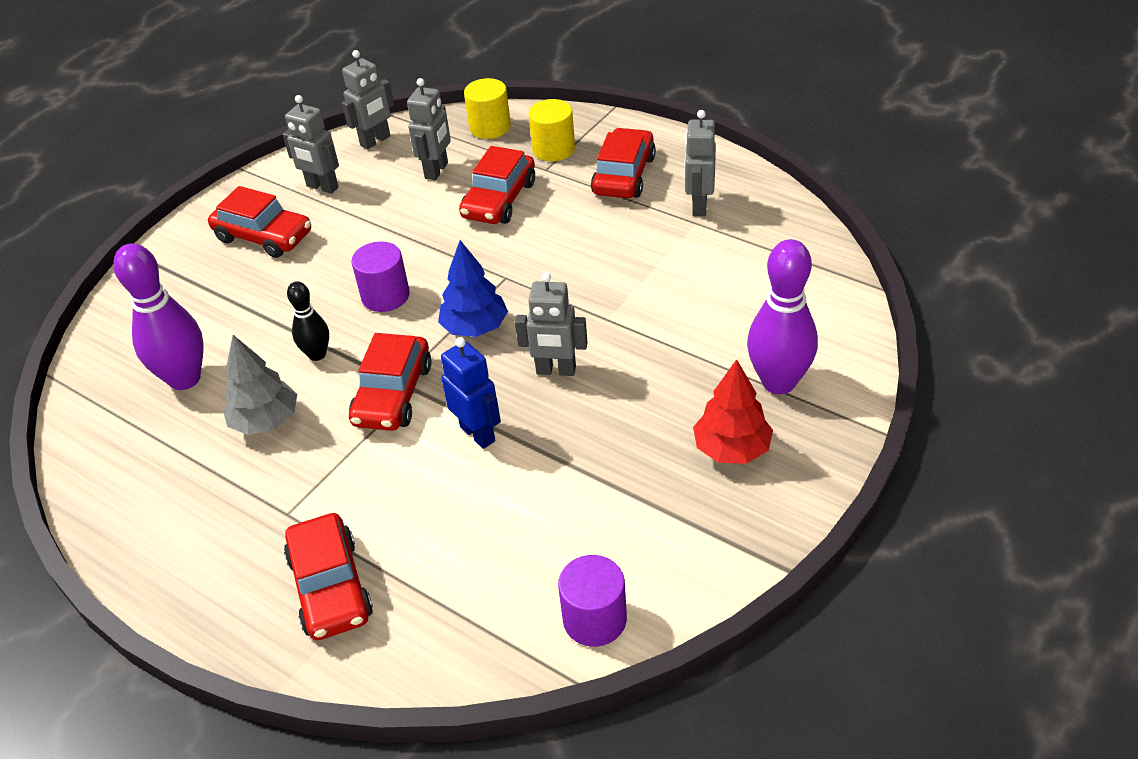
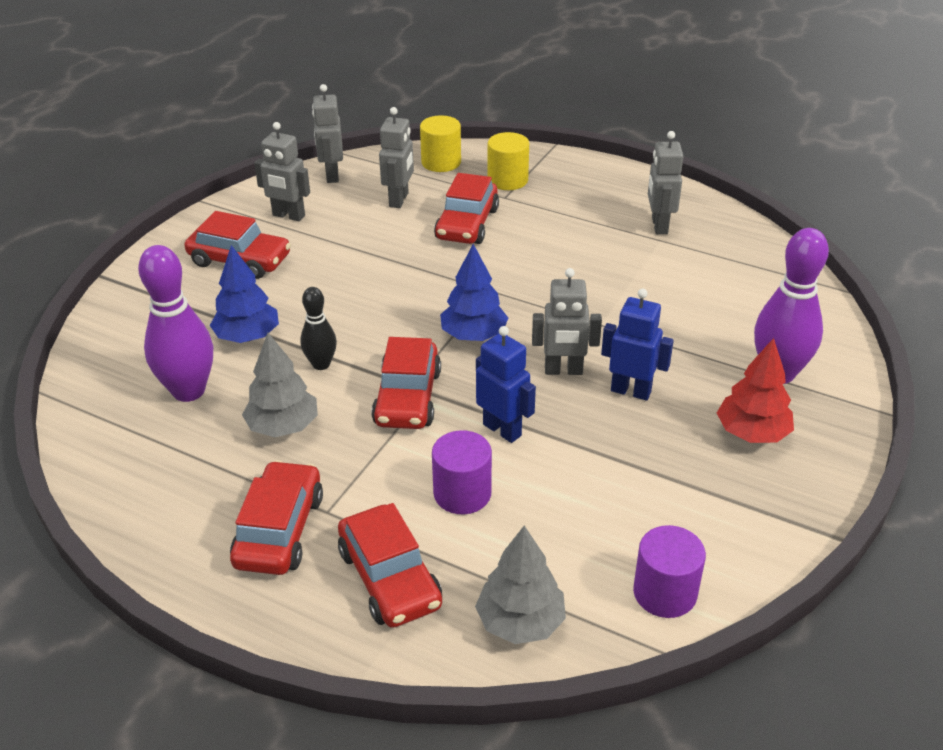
camera: 10 degrees left, 5 degrees down
grey robot [342,50,394,150] -> grey robot turned 135 degrees clockwise [312,84,343,183]
purple cylinder [351,241,410,312] -> purple cylinder moved to [432,430,492,514]
red car [591,128,656,198] -> red car moved to [230,460,323,575]
none -> blue tree [210,245,279,343]
none -> grey tree [475,526,566,644]
none -> blue robot [601,289,674,400]

